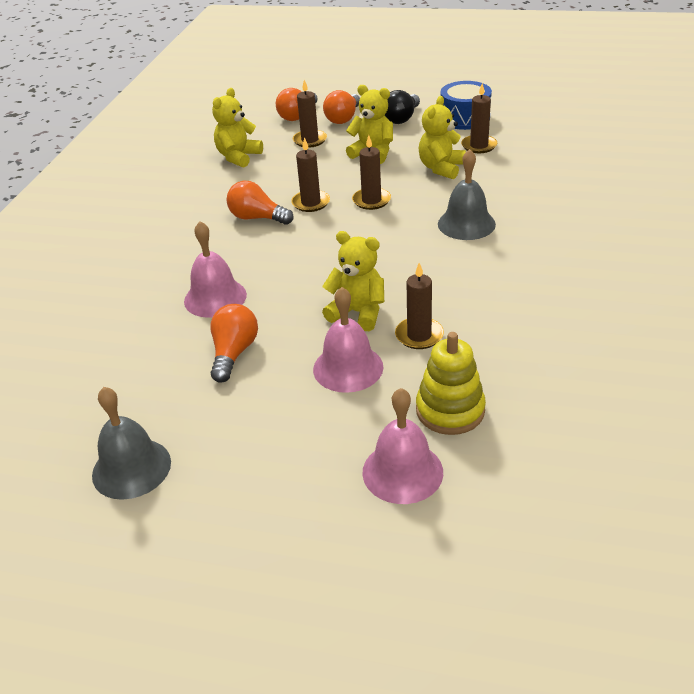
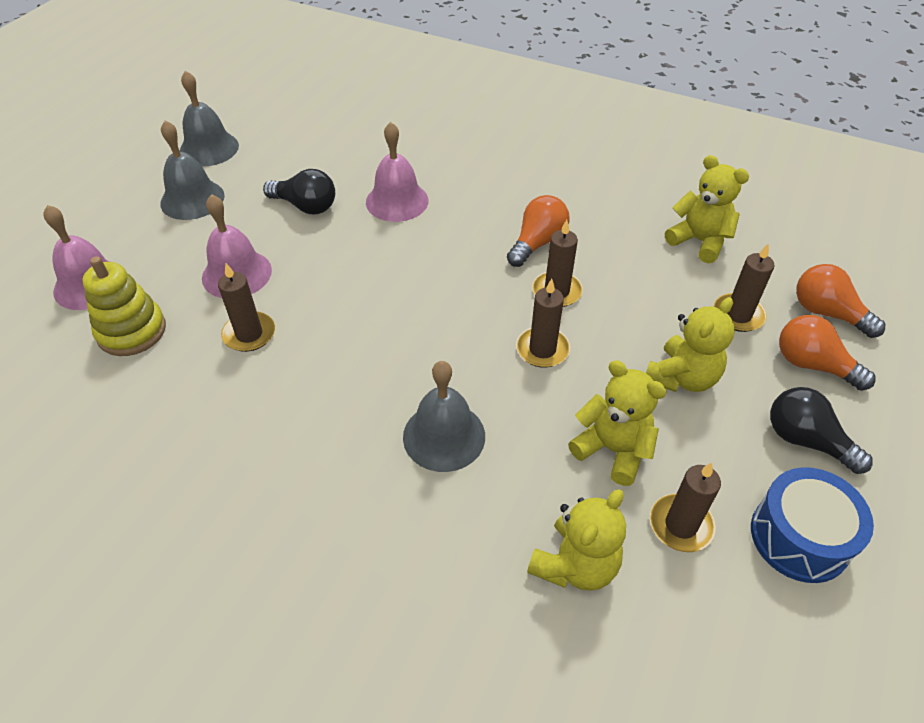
camera: 100 degrees right, 10 degrees up
orange light bulb [210,304,258,383] -> black light bulb [263,169,335,214]
yellow teddy bear [322,231,384,331] -> yellow teddy bear moved to [527,489,626,591]
none -> grey bell [160,120,225,220]

